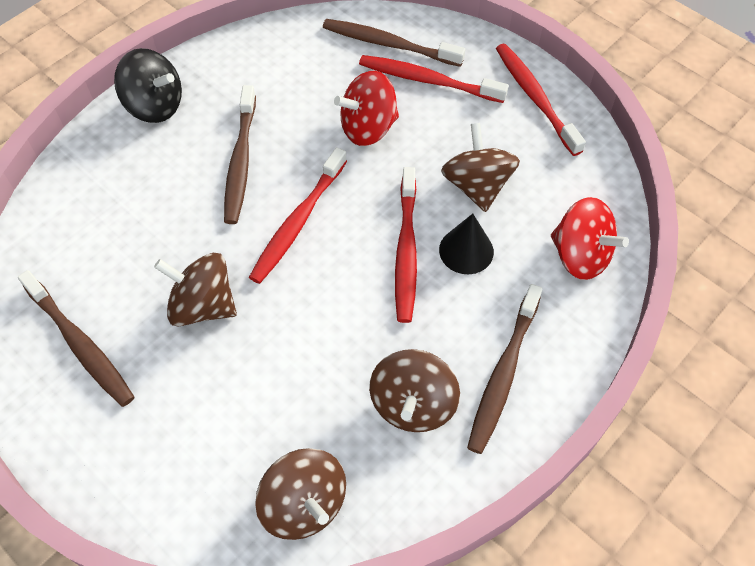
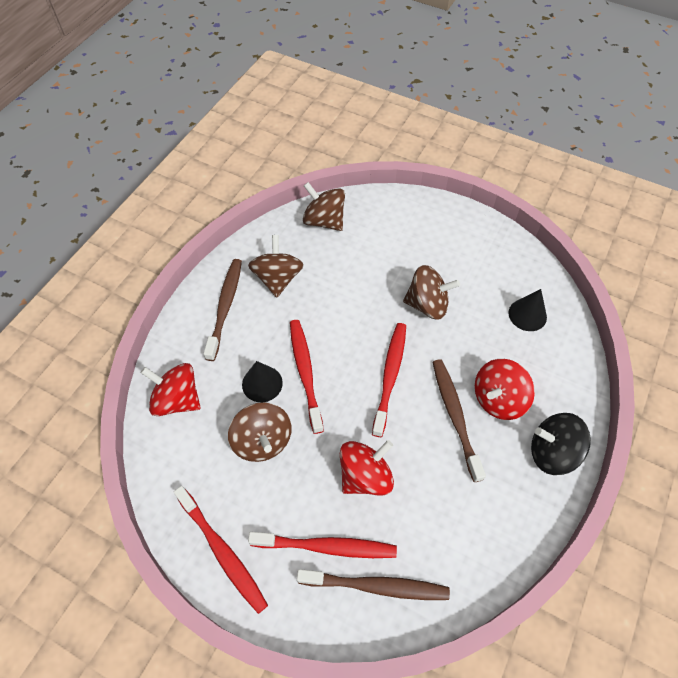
camera: 165 degrees right, 0 degrees up
brown toothbrush [18,270,134,407] -> none
none -> red spinning top [475,359,535,420]
none -> black cone [509,289,547,331]

